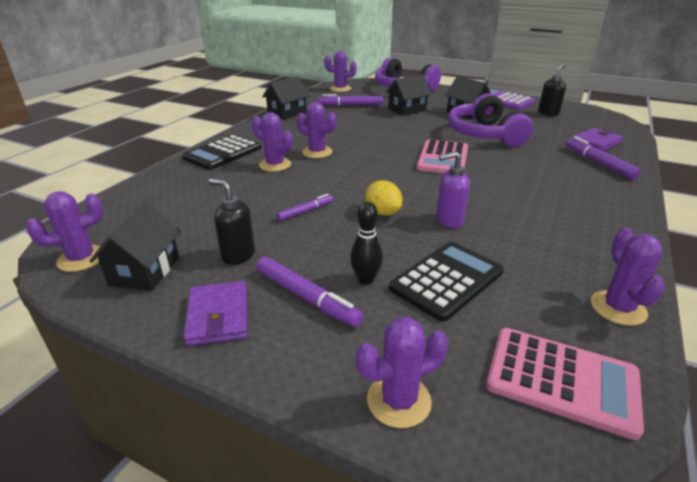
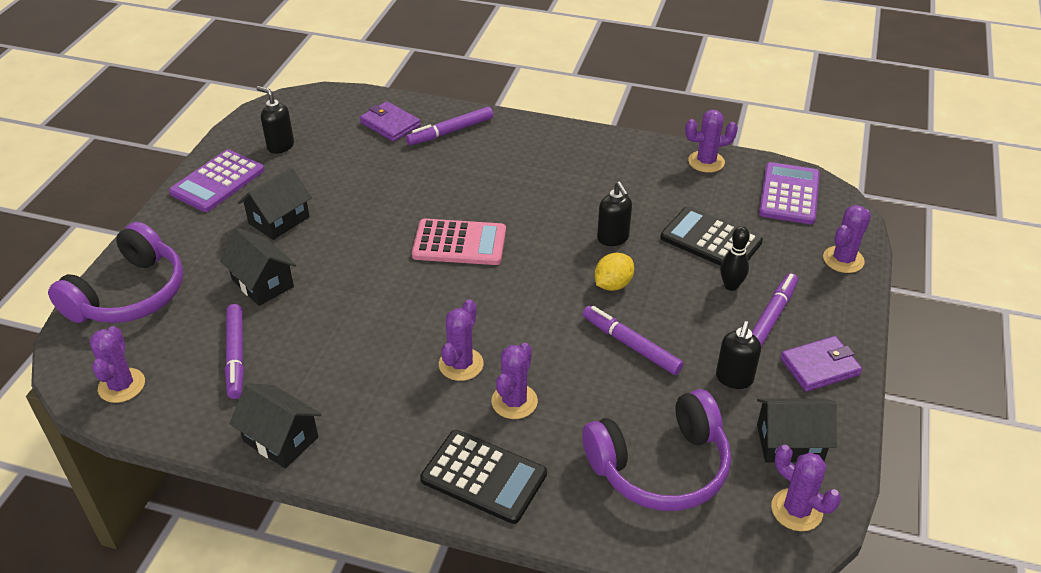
camera: 100 degrees left, 10 degrees up
purple marker [277,194,333,221] -> purple marker [583,306,684,375], size x1.63
purple cactus [356,317,448,428] -> purple cactus turned 75 degrees clockwise [823,205,871,273]
purple soap dispenser [436,152,470,228] -> black soap dispenser [597,181,632,246]
purple headphones [448,93,533,147] -> purple headphones moved to [582,389,731,511]
pink calculator [486,328,644,440] -> purple calculator [759,162,820,224]

